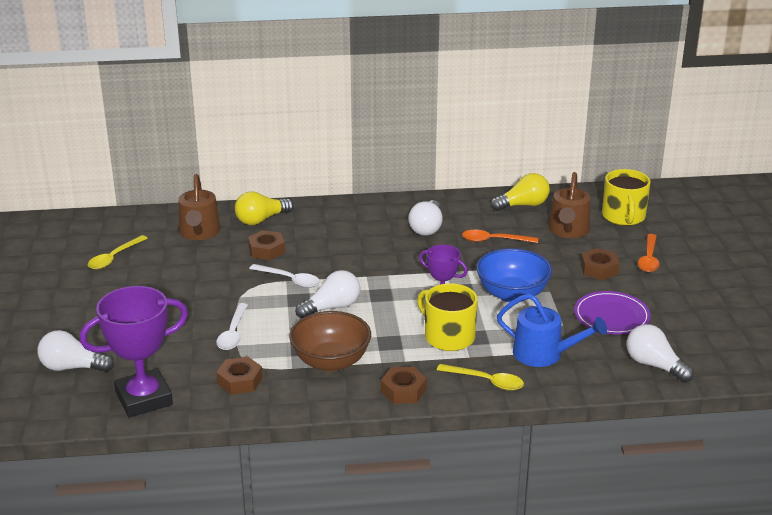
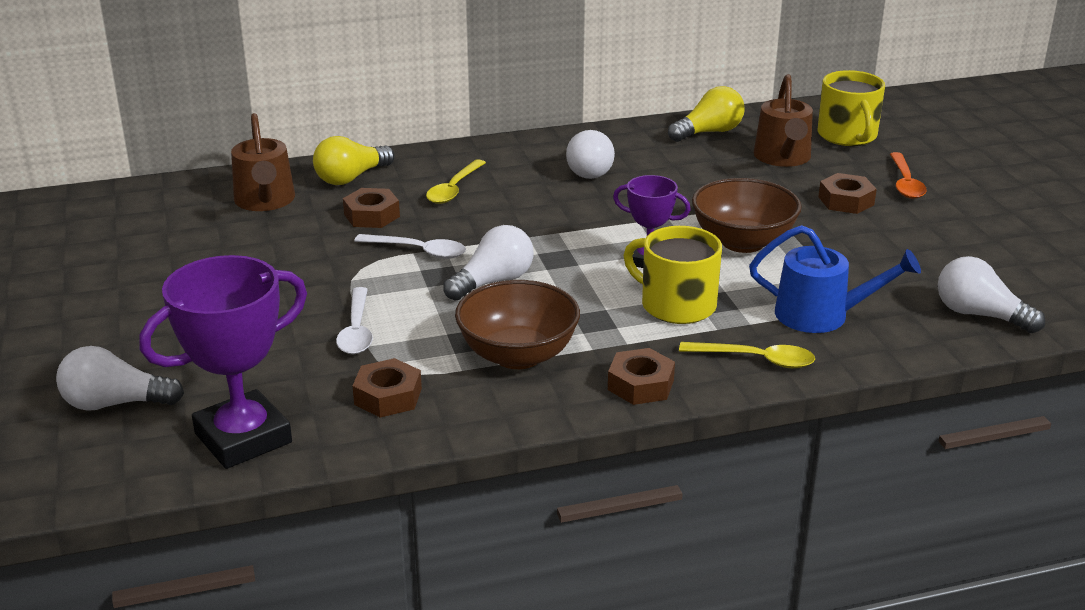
camera: 10 degrees left, 0 degrees up
yellow spoon [88,235,148,269] -> yellow spoon moved to [426,159,486,204]
orange spoon [462,230,538,243] -> none
blue bowl [476,248,552,302] -> brown bowl [692,178,802,253]
purple plate [574,291,651,335] -> none

